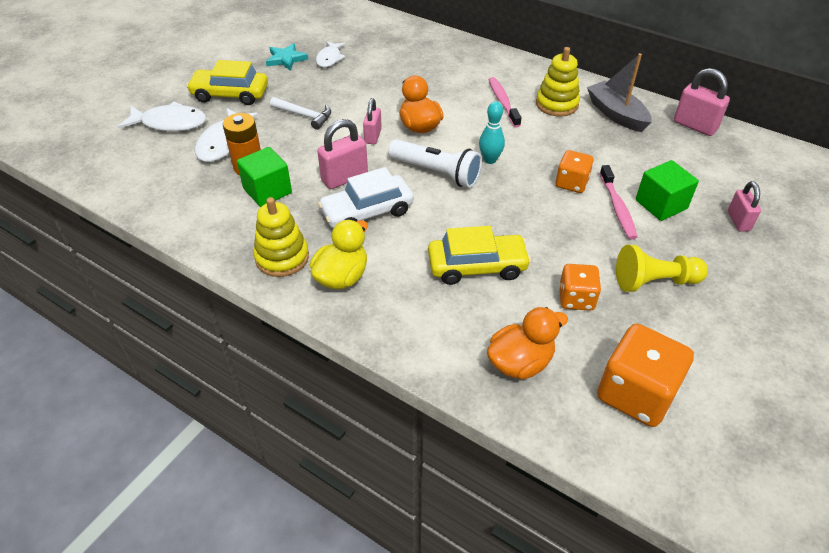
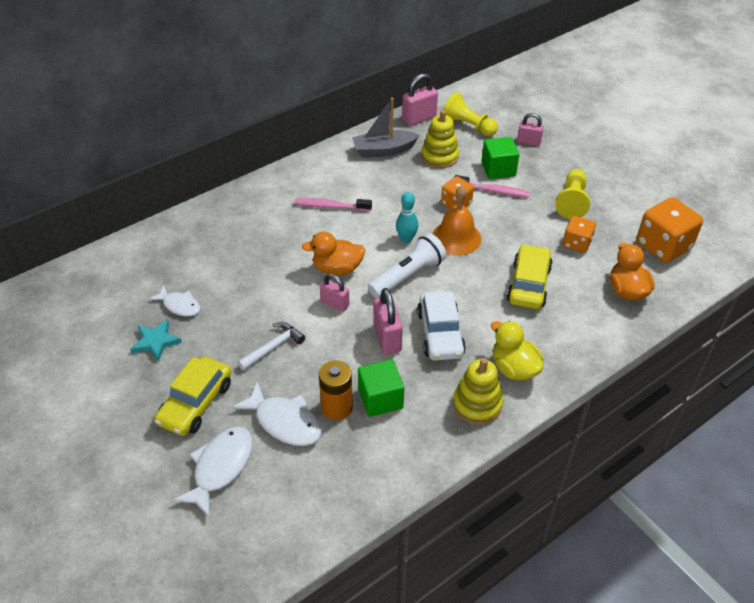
camera: 70 degrees left, 0 degrees up
yellow stacking toy [536,47,580,117] -> yellow stacking toy moved to [421,110,459,168]
none -> orange bell [432,186,481,255]
none -> yellow pawn [443,92,498,136]

